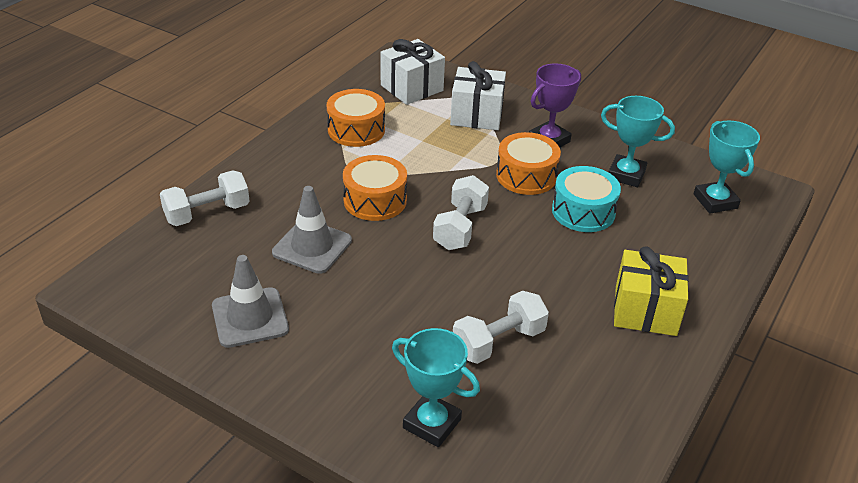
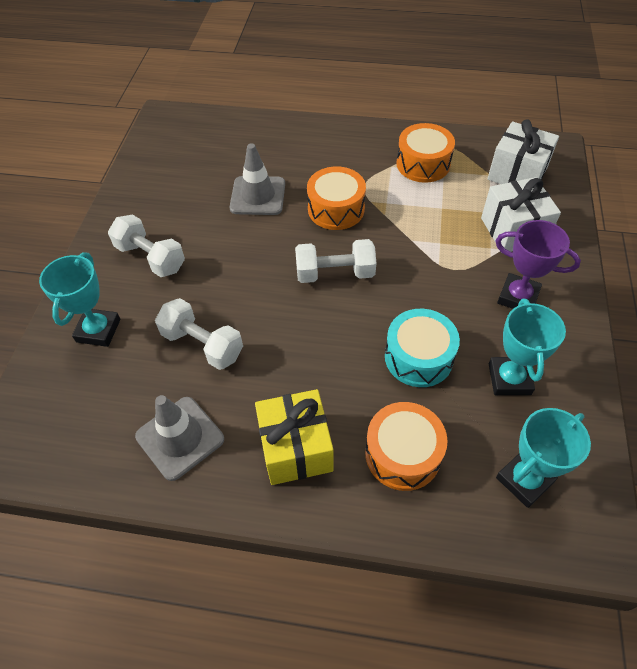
camera: 70 degrees right, 15 degrees up
white dumbbell [160,170,250,226] -> white dumbbell moved to [108,214,185,277]
grey traffic cone [212,255,289,348] -> grey traffic cone moved to [135,395,224,481]
orange drum [496,132,561,195] -> orange drum moved to [365,402,448,491]

